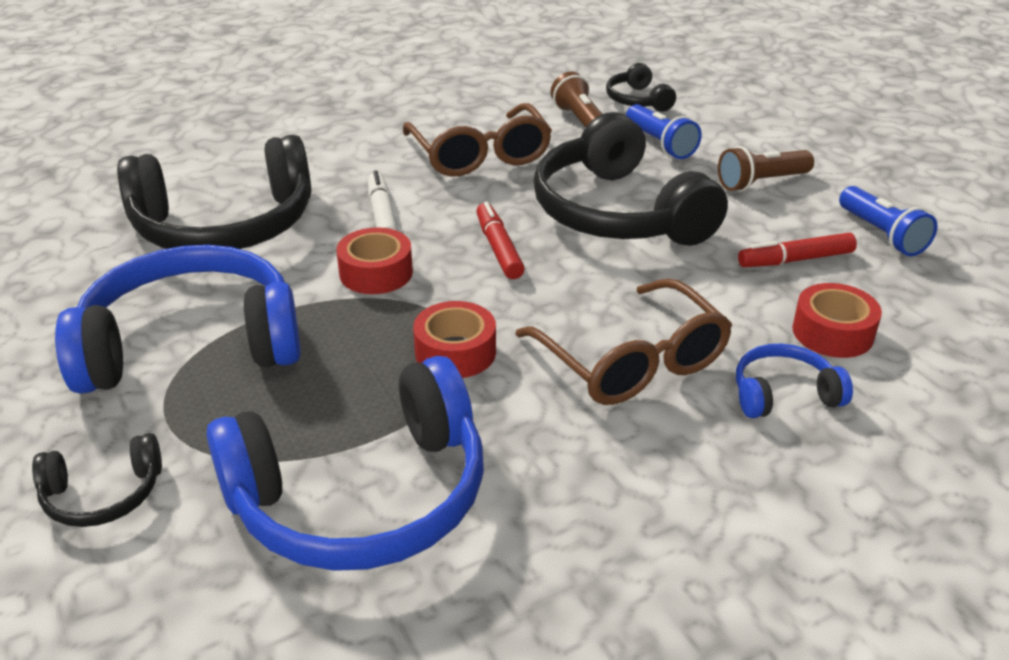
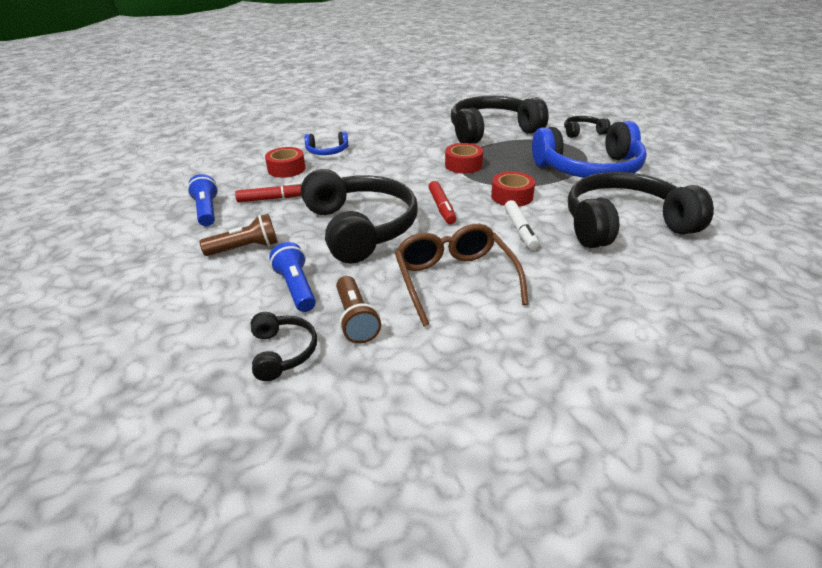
camera: 175 degrees left, 0 degrees up
blue headphones [206,356,484,571] -> black headphones [451,96,549,143]
brown glasses [515,278,732,405] -> none

